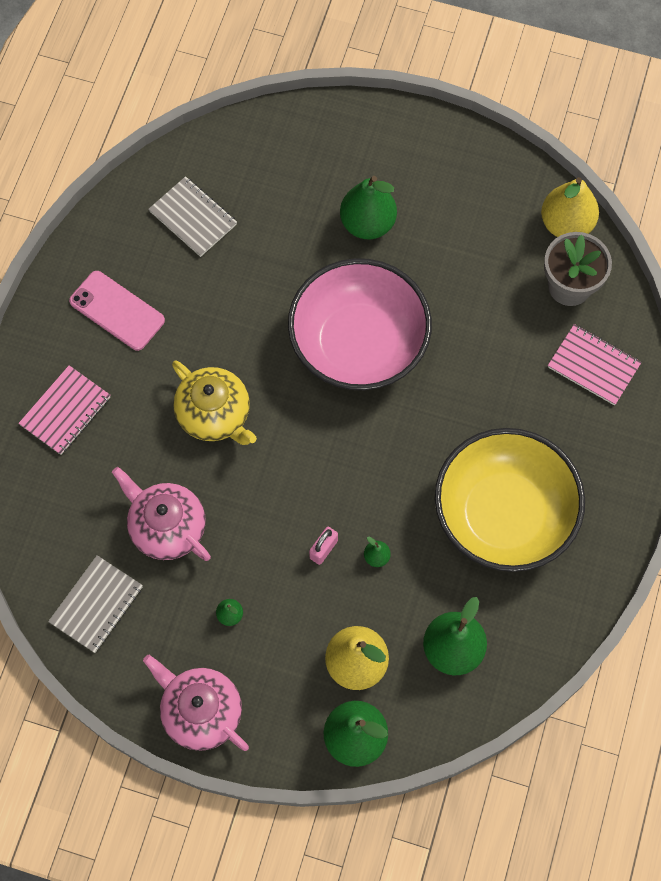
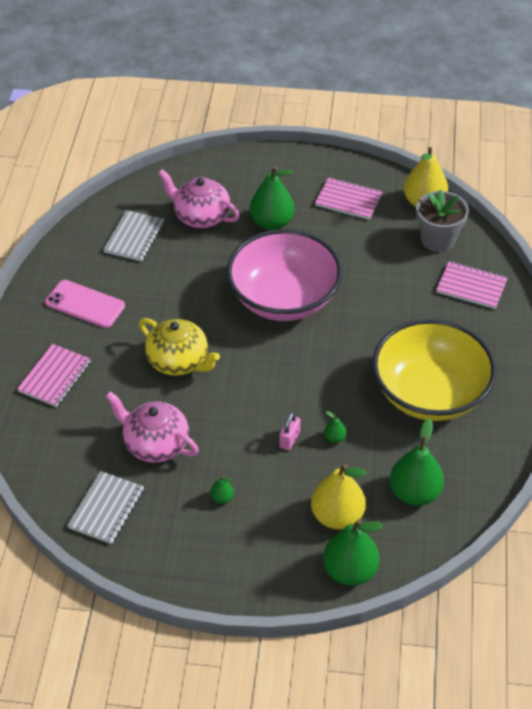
camera: 10 degrees left, 20 degrees down
pink teapot [143,655,249,751] -> pink teapot moved to [158,169,240,228]
grey notebook [149,176,237,257] -> grey notebook turned 75 degrees clockwise [103,210,164,261]
none -> pink notebook [315,177,383,220]

